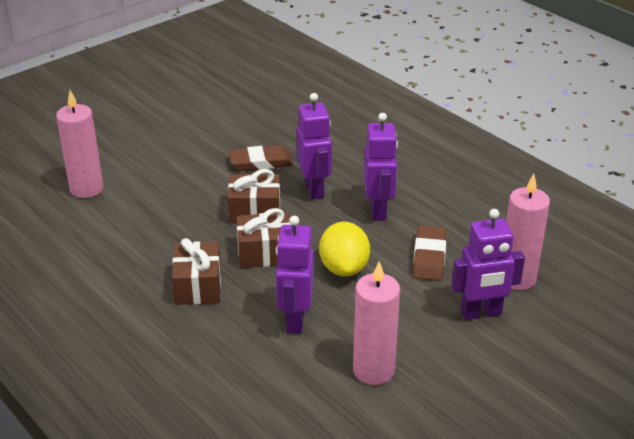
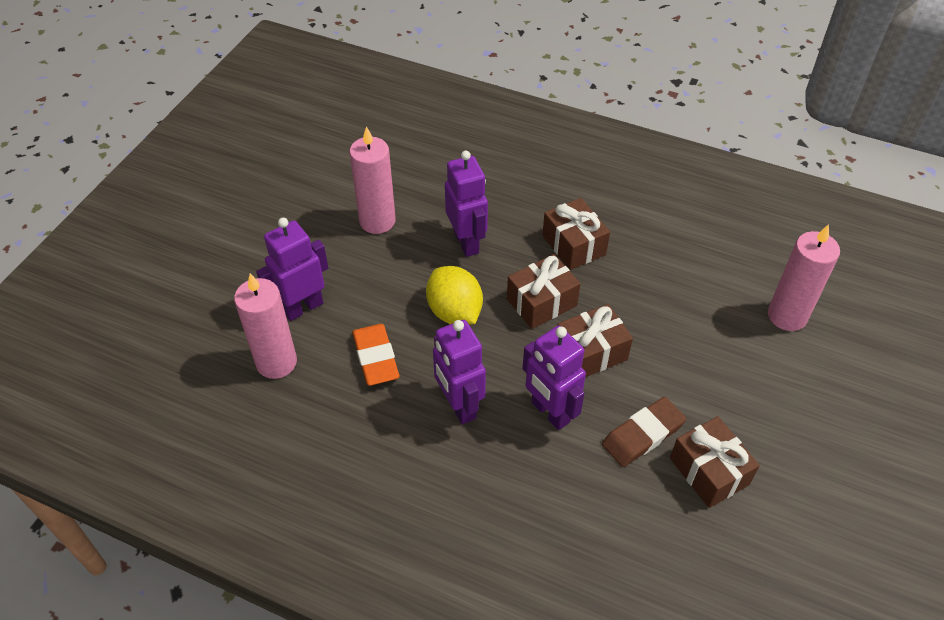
camera: 155 degrees right, 15 degrees up
brown eraser [413,226,446,281] -> orange eraser [352,324,400,386]
none -> brown gift [670,416,760,508]

